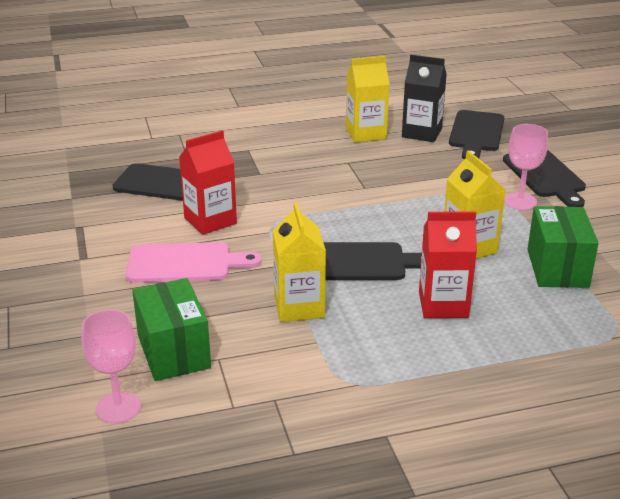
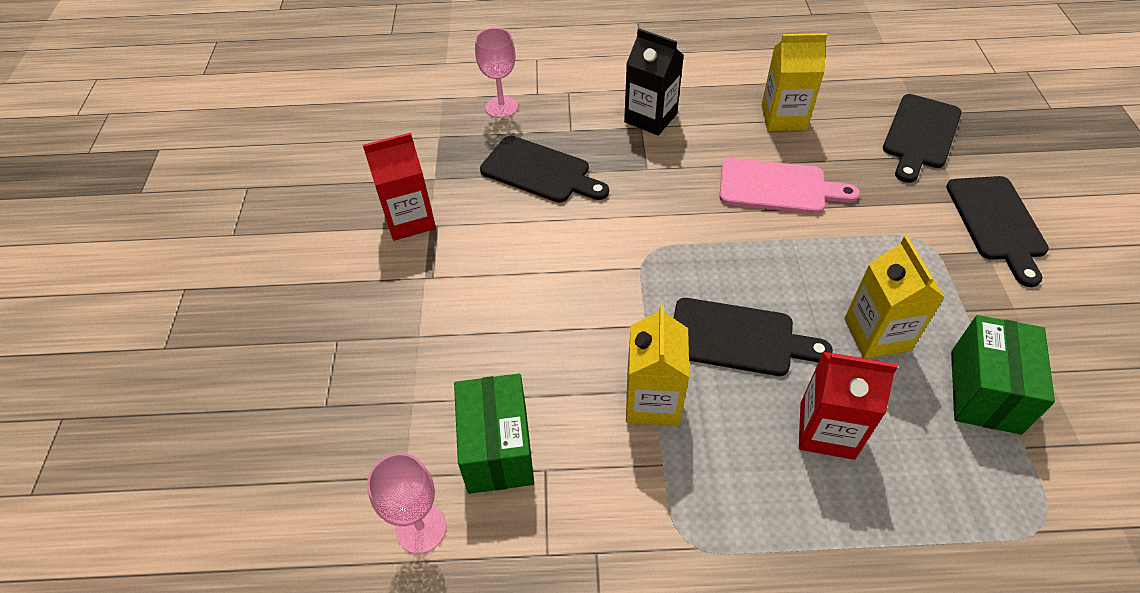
camera: 15 degrees right, 20 degrees up
pink cutting board [126,242,262,283] -> pink cutting board moved to [720,158,860,214]
red carton [179,130,237,235] -> red carton moved to [363,133,436,241]
black carton [402,55,447,142] -> black carton moved to [624,28,684,136]
pink goblet [504,124,548,210] -> pink goblet moved to [475,28,518,118]

